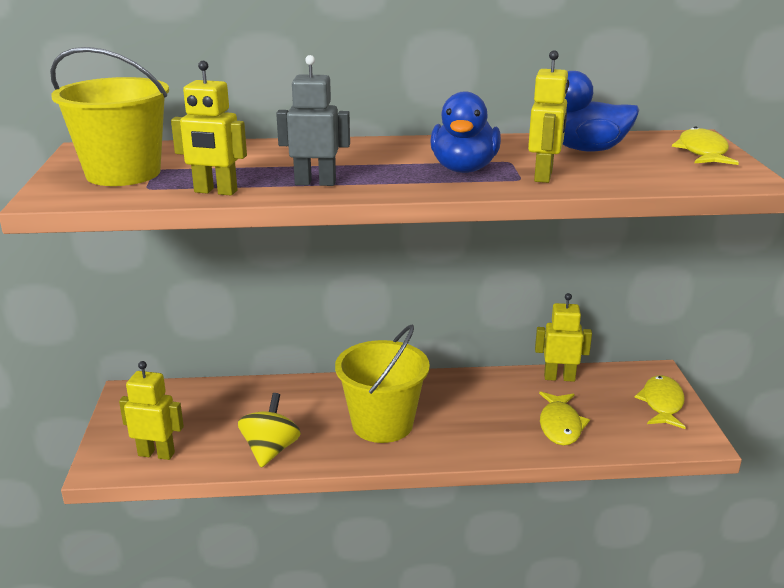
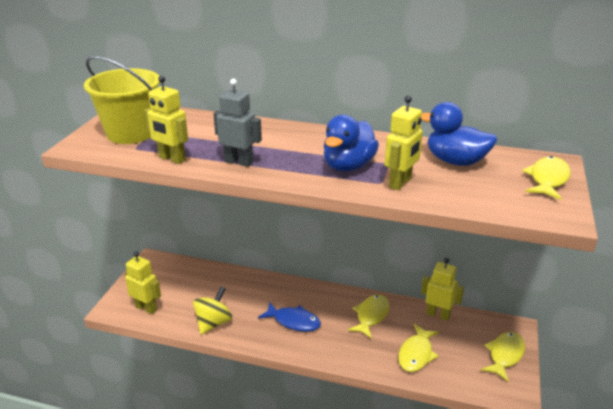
camera: 20 degrees right, 5 degrees up
yellow bucket [335,325,430,443] -> blue fish [258,302,321,332]
none -> yellow fish [348,294,390,339]

